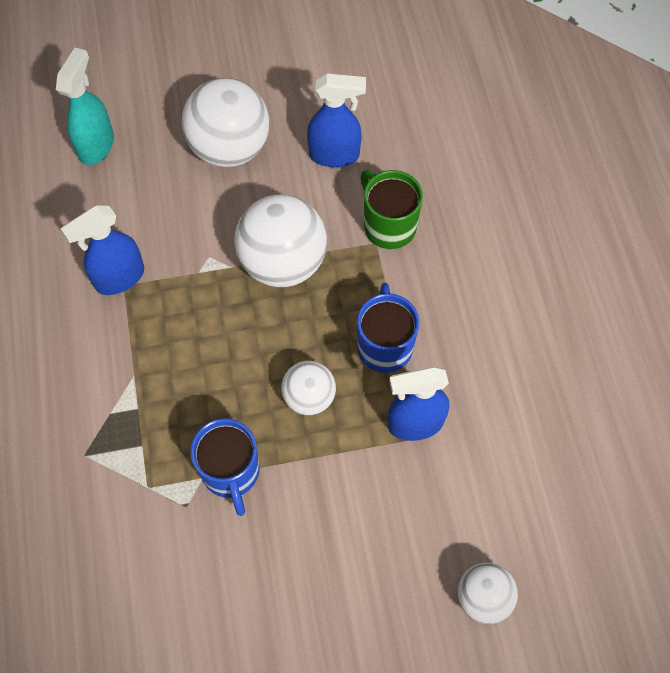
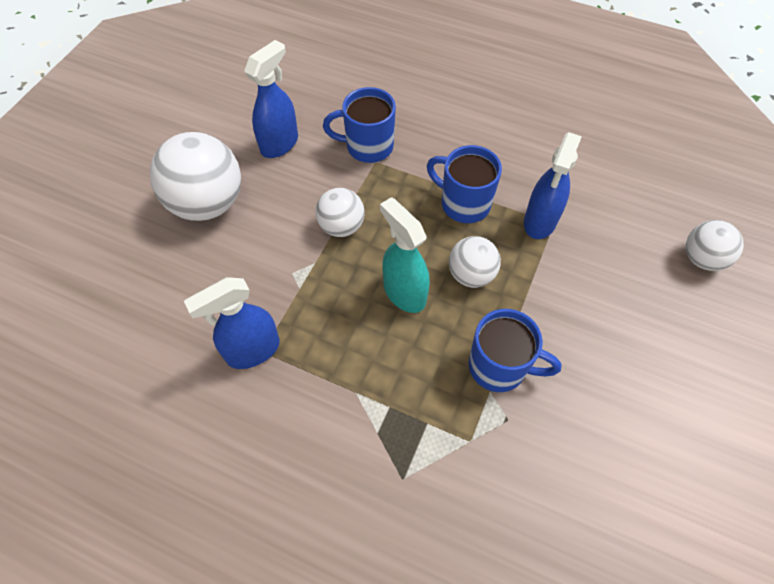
camera: 55 degrees left, 5 degrees down
turquoise spray bottle [56,48,114,165] -> turquoise spray bottle moved to [380,197,430,313]
blue spray bottle [61,205,144,295] -> blue spray bottle turned 60 degrees clockwise [184,277,280,369]
white ball [234,194,327,287] -> white ball [315,188,365,237], size x0.57
green mug [360,170,423,249] -> blue mug [323,87,396,163]

